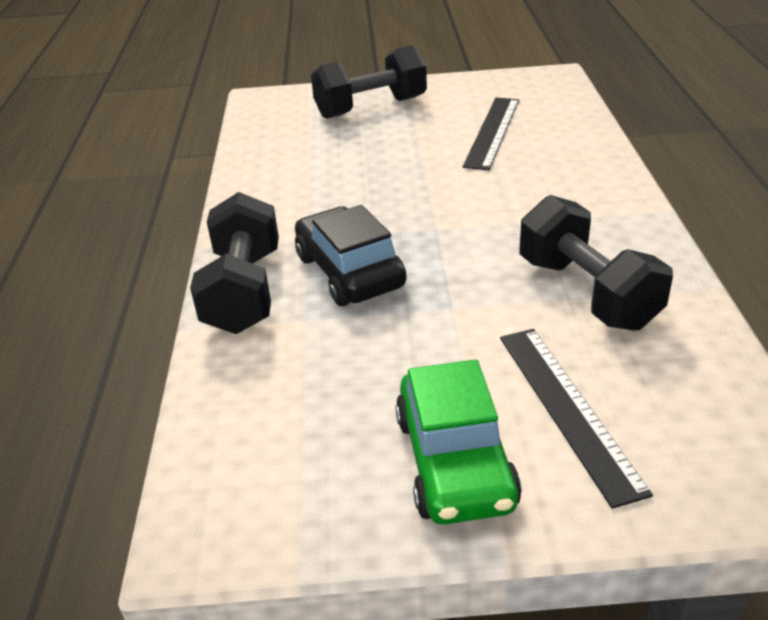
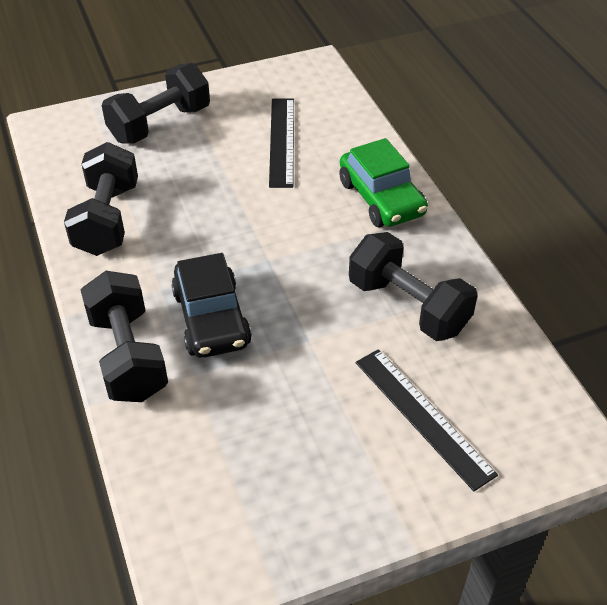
camera: 20 degrees left, 10 degrees up
black car [295,205,407,306] -> black car turned 150 degrees counterclockwise [171,253,252,358]
green car [395,359,522,525] -> green car moved to [339,138,428,227]
none -> black dumbbell [64,142,138,256]

